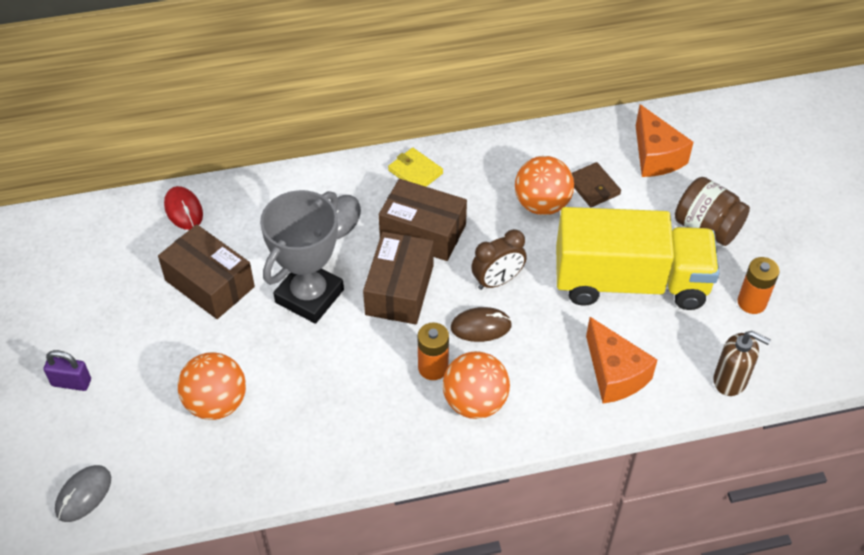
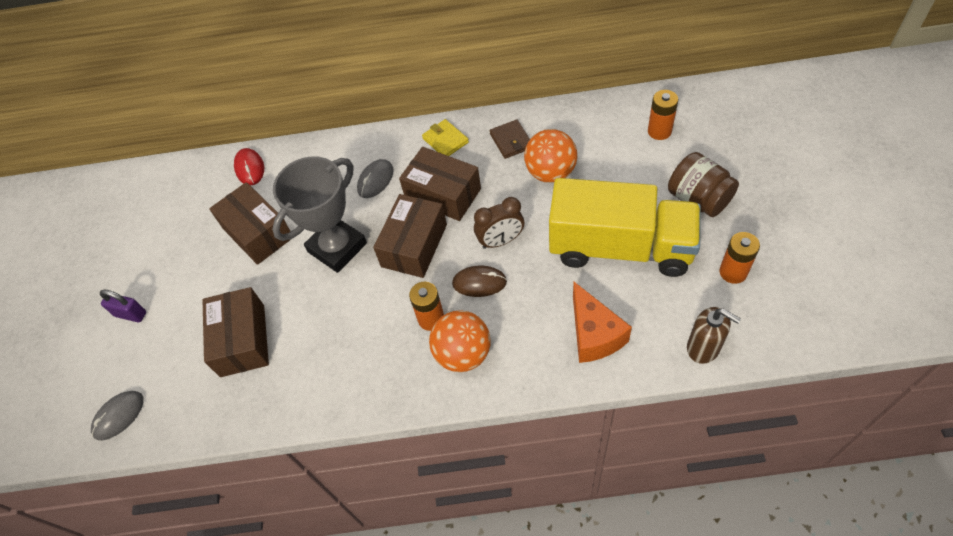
camera: 15 degrees right, 5 degrees up
orange ball [178,352,246,420] -> brown box [202,287,269,377]
brown wallet [572,162,621,207] -> brown wallet moved to [489,119,530,159]
orange cheese [636,104,694,177] -> orange battery [648,90,678,140]

